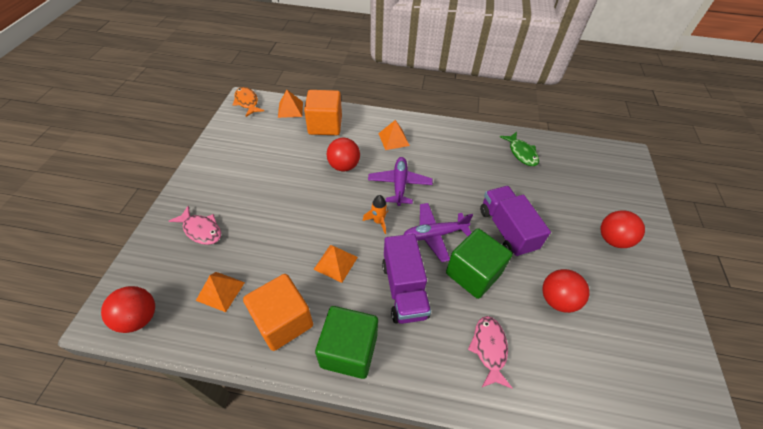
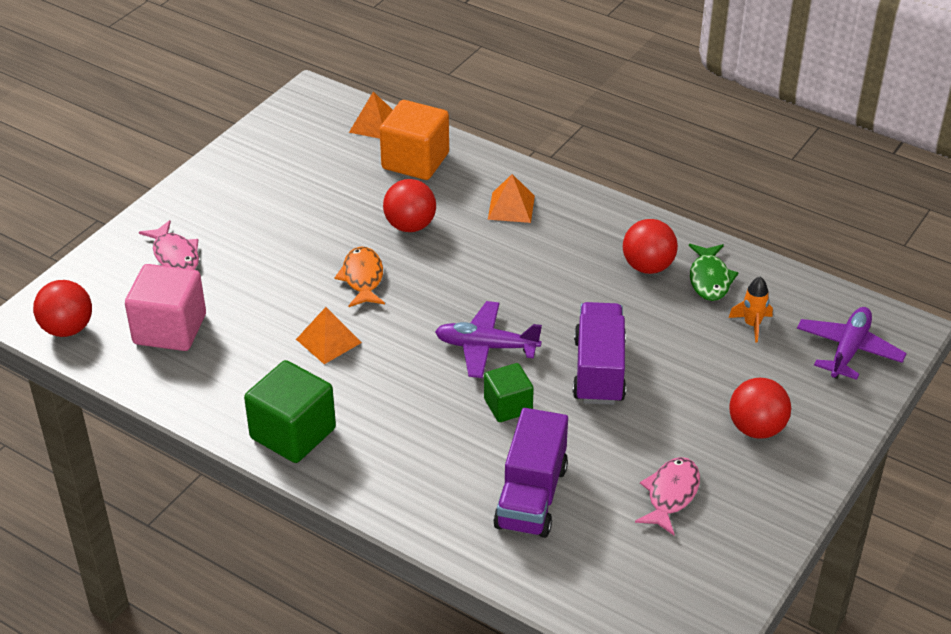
camera: 25 degrees right, 10 degrees down
orange pyramid [196,272,245,312] -> pink cube [125,264,206,351]
orange fish [233,87,264,117] -> orange fish moved to [335,247,385,307]
orange cube [243,274,313,351] -> none
orange rocket [363,195,388,234] -> orange rocket moved to [729,277,773,343]
purple plane [368,157,433,206] -> purple plane moved to [797,307,907,380]
purple truck [382,234,431,324] -> purple truck moved to [493,408,568,538]
green cube [446,228,512,299] -> green cube [484,363,534,422], size x0.61
pink fish [468,316,513,389] -> pink fish moved to [635,457,700,536]
red ball [542,269,590,313] -> red ball moved to [623,219,678,274]

